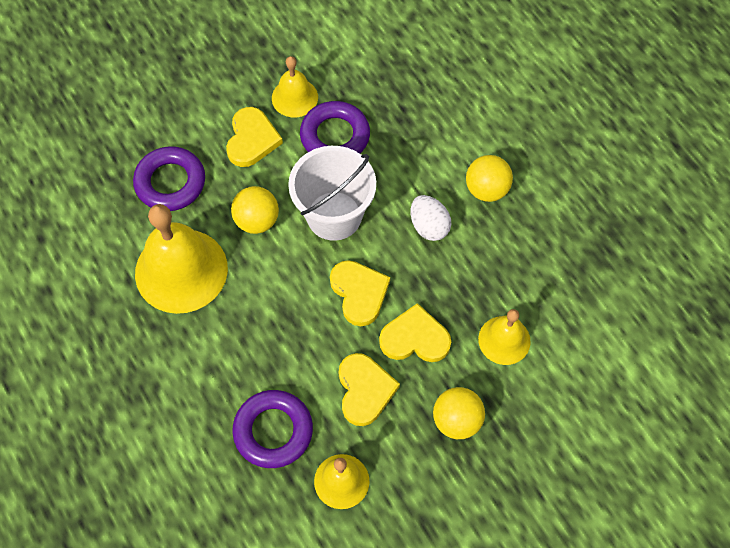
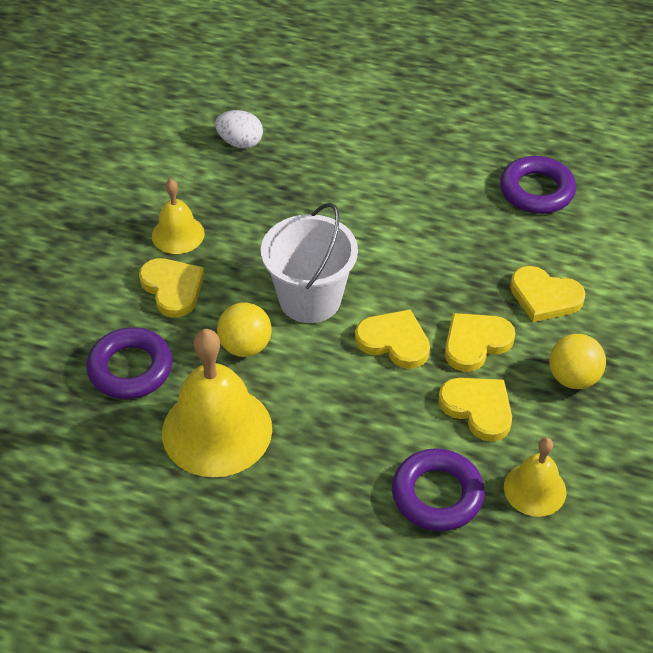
camera: 40 degrees left, 15 degrees down
purple ring [300,101,370,154] -> purple ring moved to [500,156,576,214]
white egg [411,195,451,241] -> white egg moved to [215,110,263,148]
yellow ball [466,155,513,202] -> none
yellow bell [478,309,531,365] -> yellow heart [510,266,586,322]

